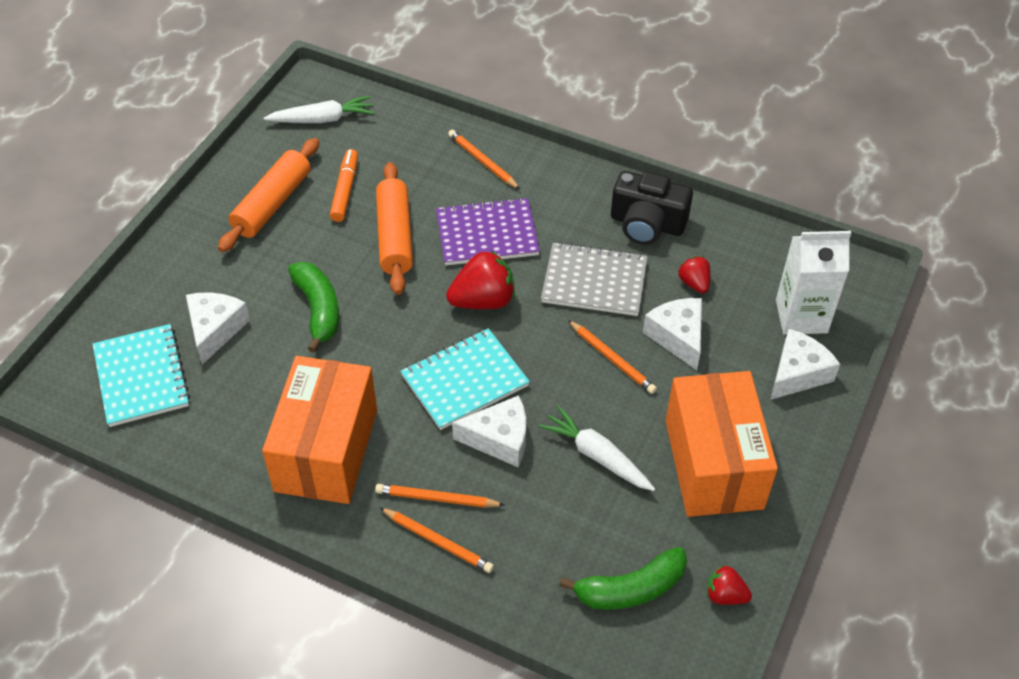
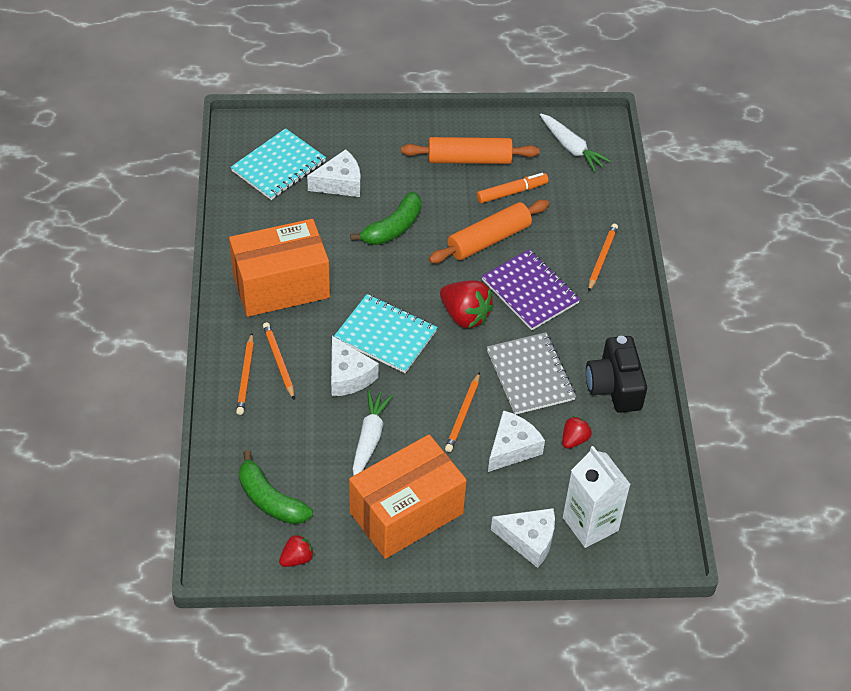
camera: 60 degrees right, 0 degrees up
red strawberry [707,565,752,605] -> red strawberry turned 60 degrees clockwise [279,534,314,567]

